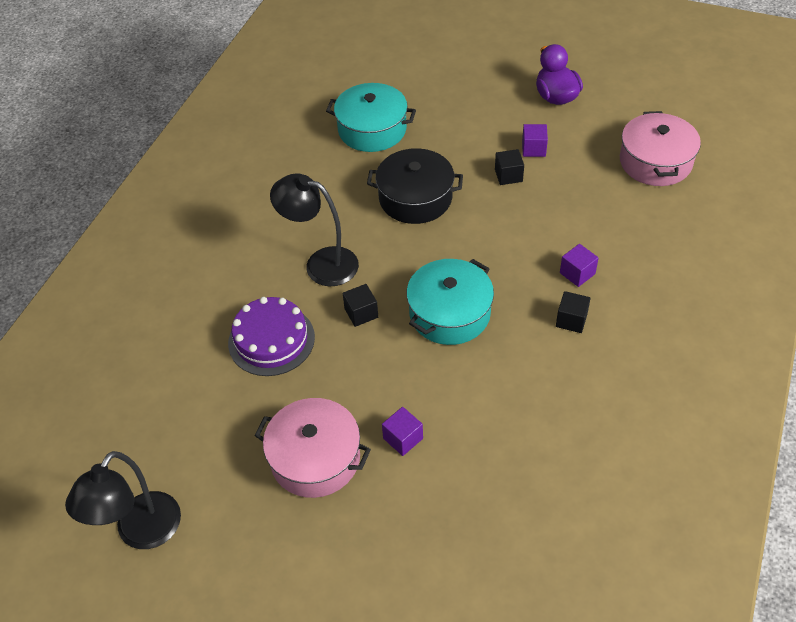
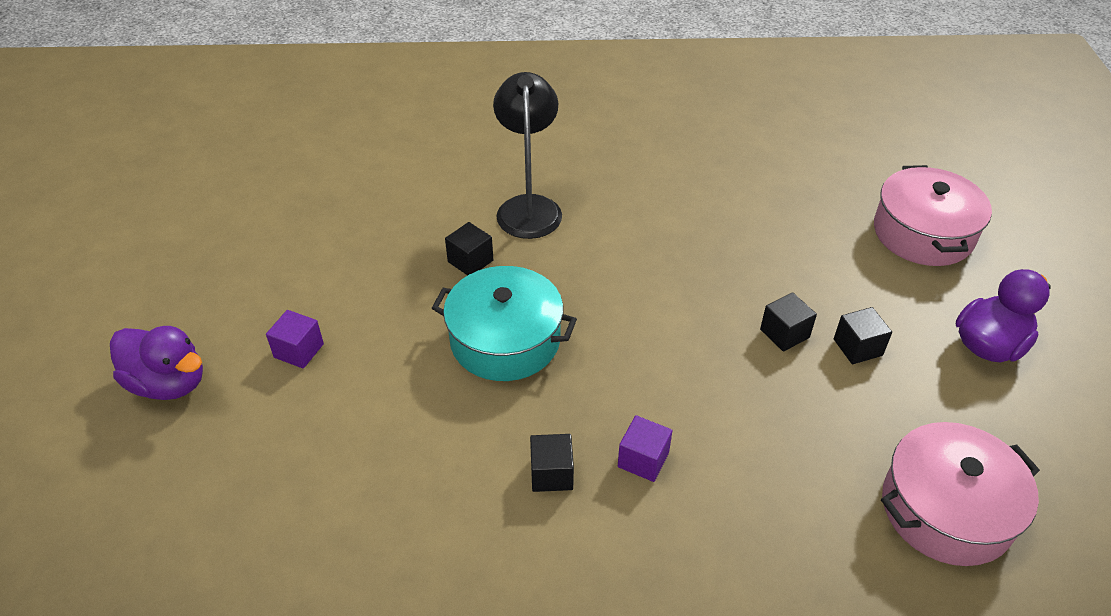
camera: 65 degrees right, 5 degrees down
black lamp [65,451,181,549] -> none
purple cake [228,297,315,376] -> none
pink pot [254,398,371,498] -> pink pot moved to [874,165,992,266]
turquoise pot [326,83,416,152] -> none
black pot [367,148,463,224] -> none
purple cube [522,124,548,157] -> black cube [834,307,892,364]
none -> purple duck [110,326,203,400]

